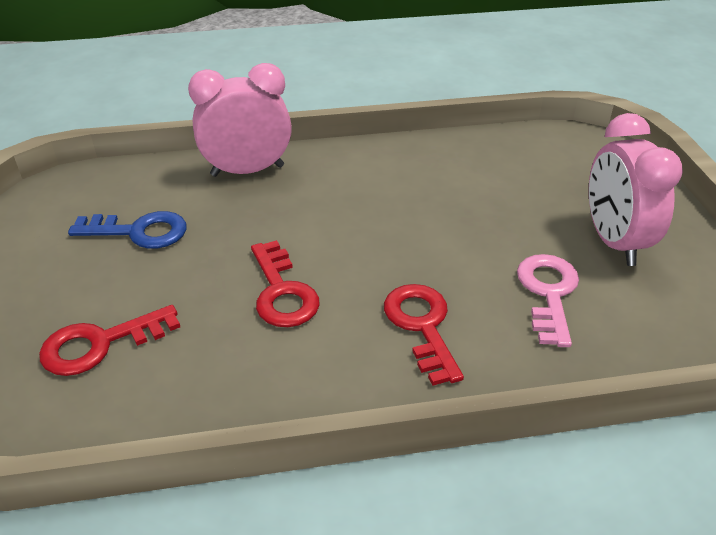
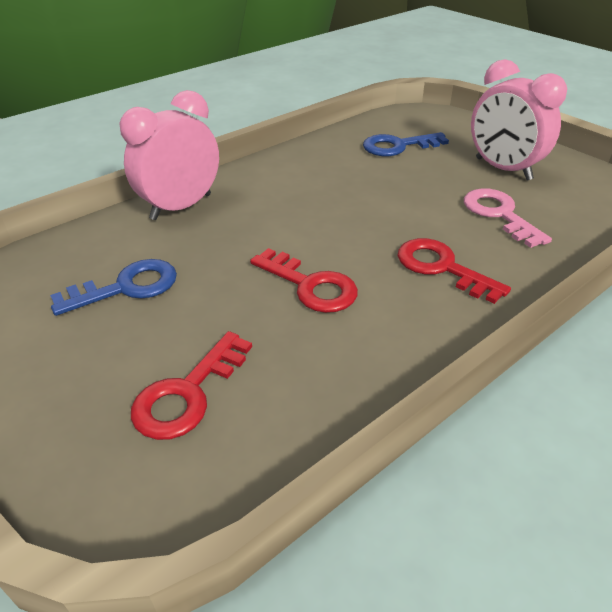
camera: 30 degrees left, 0 degrees up
none -> blue key [363,132,449,156]

